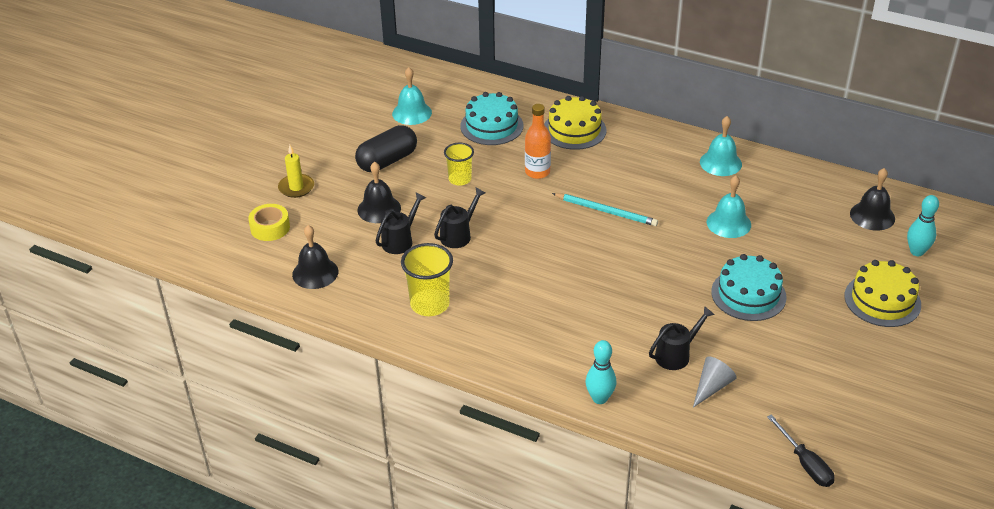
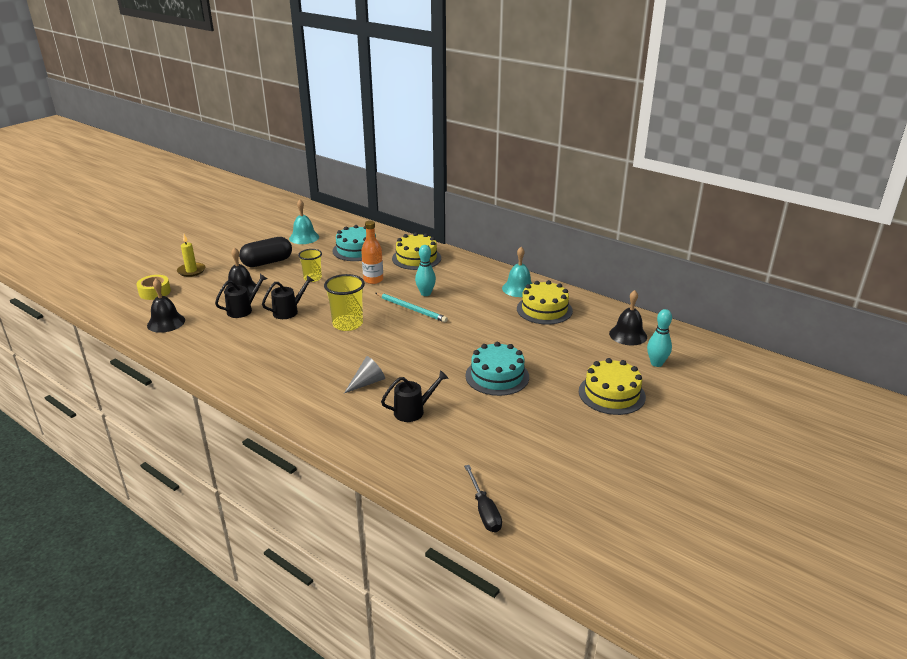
camera: 10 degrees right, 10 degrees down
yellow cup [401,243,453,316] -> yellow cup moved to [324,274,365,331]
turquoise bowling pin [586,340,616,404] -> turquoise bowling pin moved to [415,245,436,296]
grey cone [693,357,737,408] -> grey cone moved to [344,356,385,393]
turquoise bell [707,175,751,238] -> none
none -> yellow cake [517,280,573,325]

